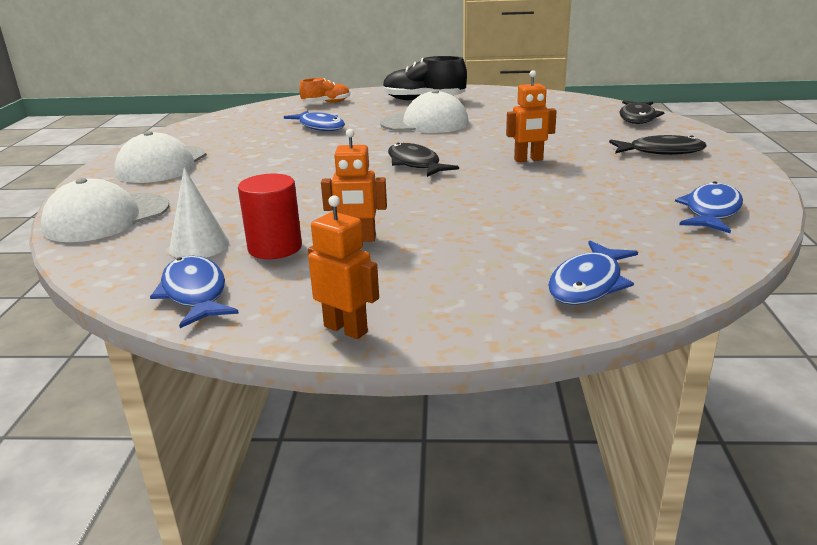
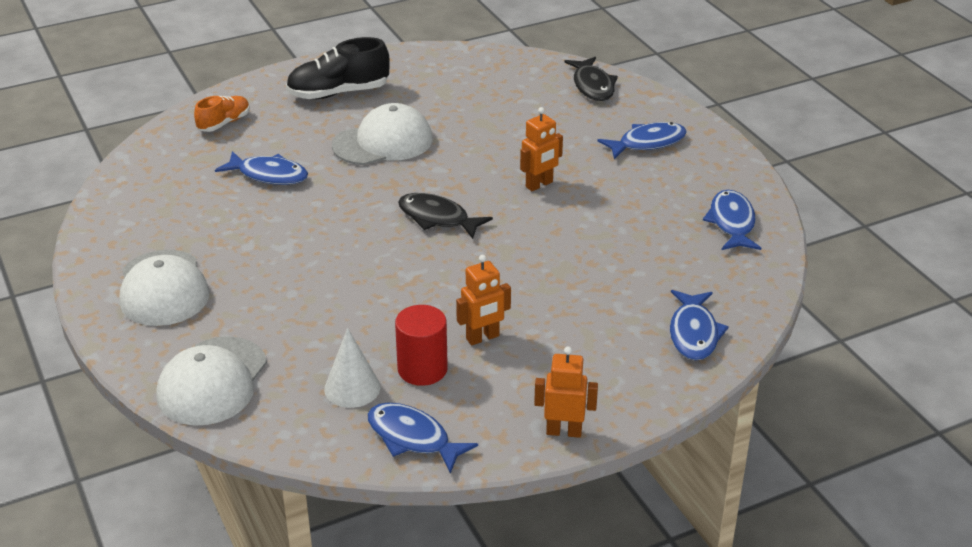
camera: 30 degrees left, 10 degrees up
black fish [609,135,706,155] -> blue fish [598,122,687,159]

